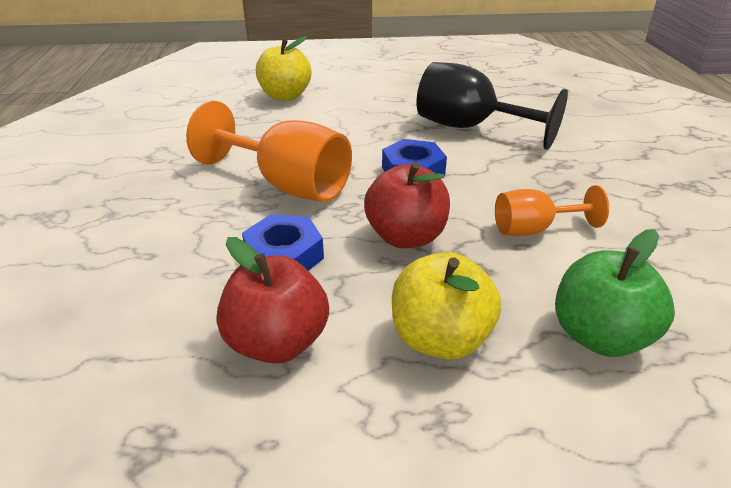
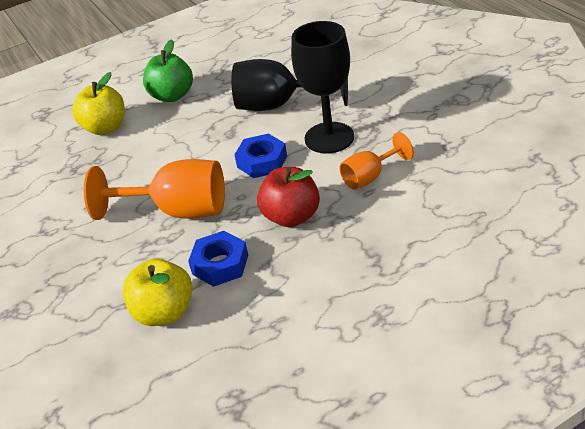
camera: 20 degrees left, 5 degrees up
red apple [217,237,329,364] -> none
yellow apple [392,252,501,360] -> yellow apple moved to [122,259,193,326]
green apple [555,229,675,357] -> green apple moved to [143,39,193,102]
none -> black goblet [291,21,354,153]

